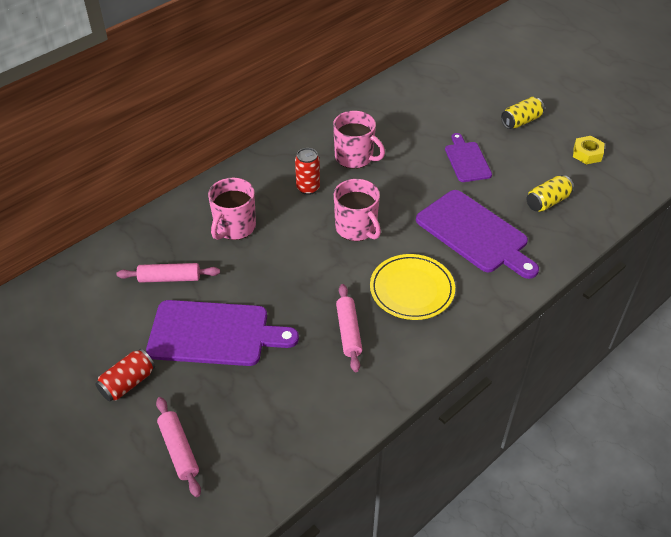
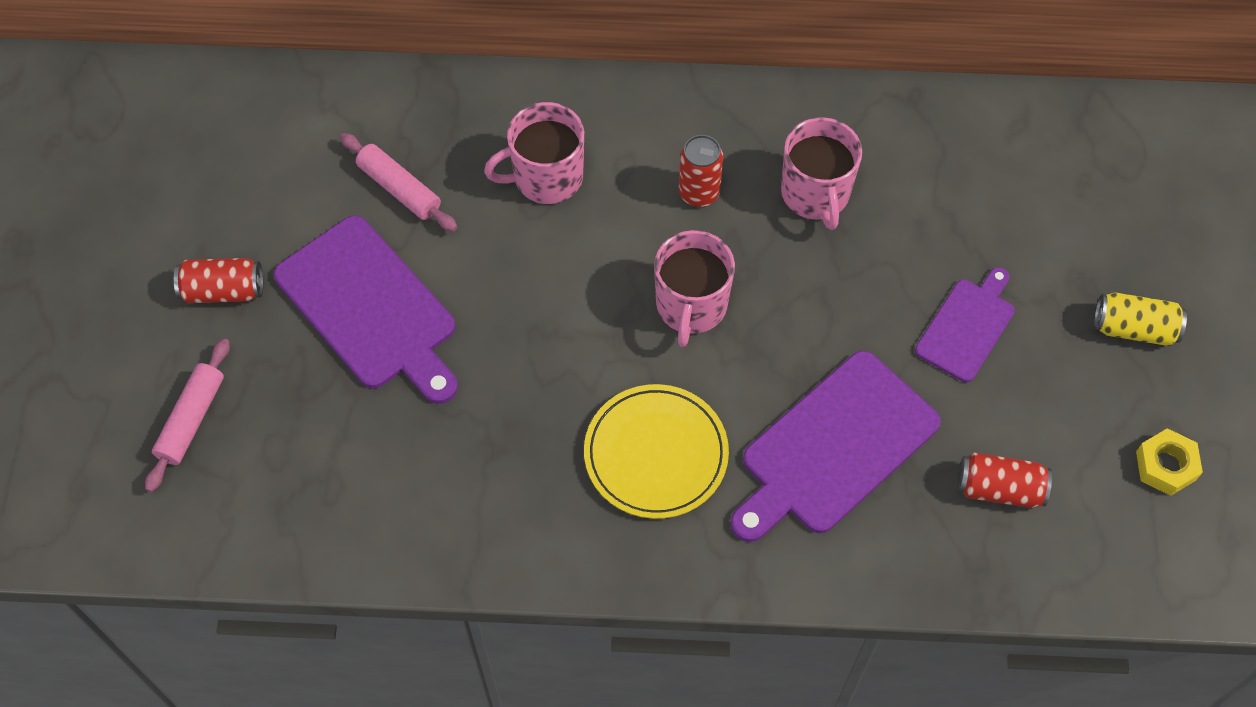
camera: 45 degrees right, 15 degrees up
pink rolling pin [336,284,362,372] -> none
purple cutting board [416,190,539,279] -> purple cutting board turned 45 degrees clockwise [730,351,941,542]
yellow can [526,175,574,212] -> red can [957,452,1052,508]

